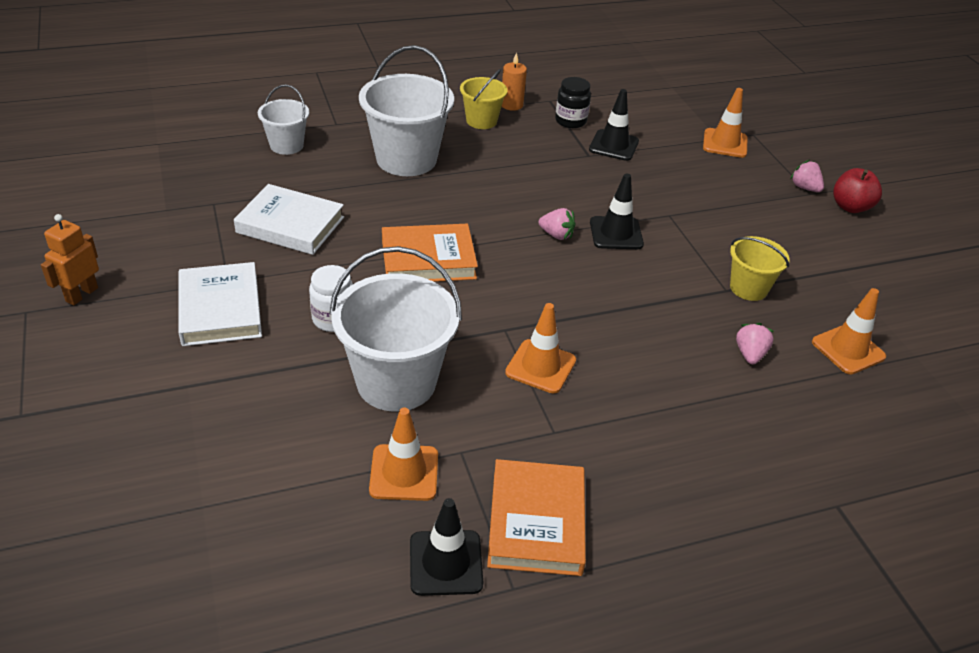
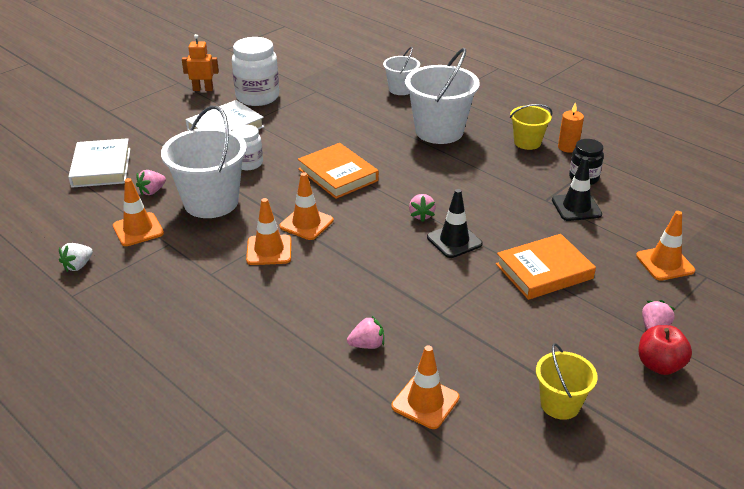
camera: 65 degrees right, 5 degrees down
white book [234,184,344,255] -> white book moved to [68,138,130,188]
black traffic cone [410,498,483,596] -> white strawberry [59,243,93,272]
orange book [487,459,586,576] -> orange book moved to [496,234,596,300]
yellow bucket [730,236,790,301] -> yellow bucket moved to [536,343,598,420]
none -> pink strawberry [136,170,166,196]
none -> white jar [232,37,279,106]
none -> orange traffic cone [279,172,333,240]

